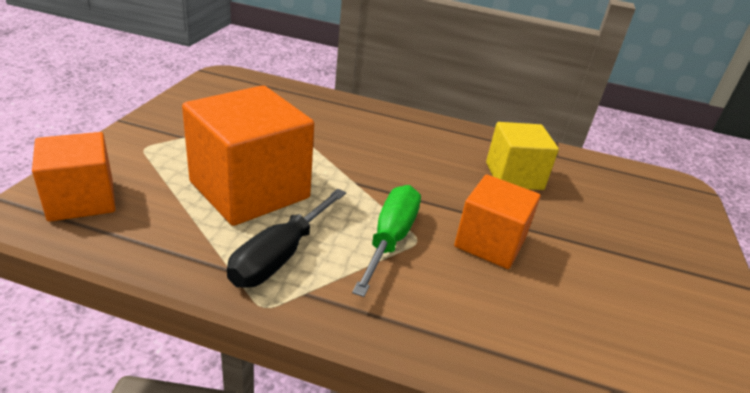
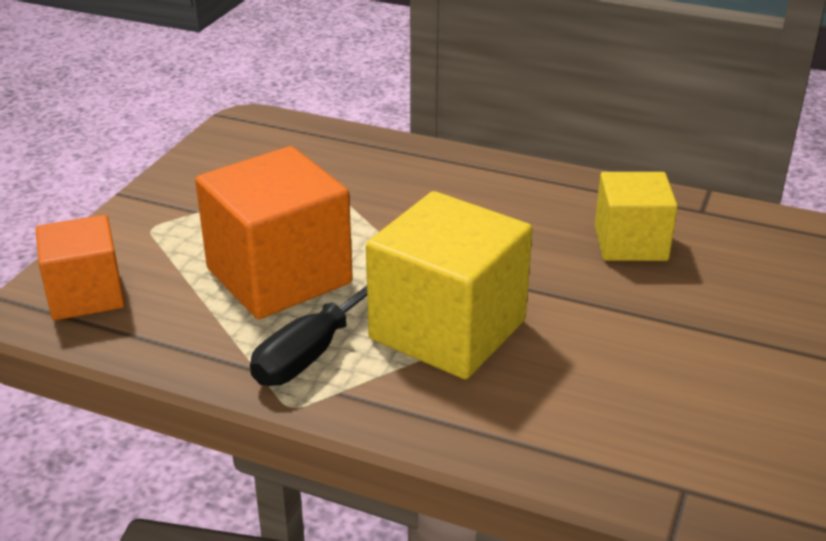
camera: 10 degrees right, 0 degrees up
green screwdriver [352,185,421,297] -> yellow cube [366,191,532,379]
orange cube [454,174,540,269] -> none

